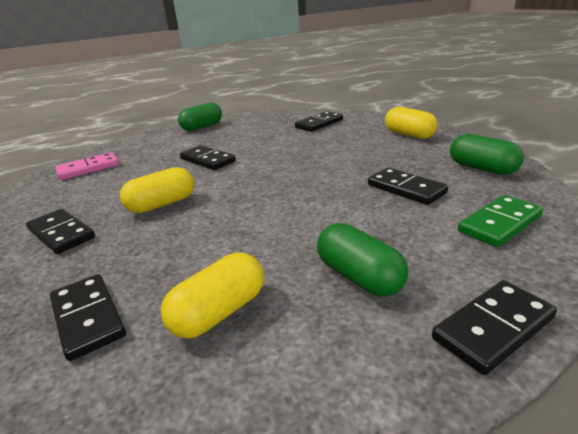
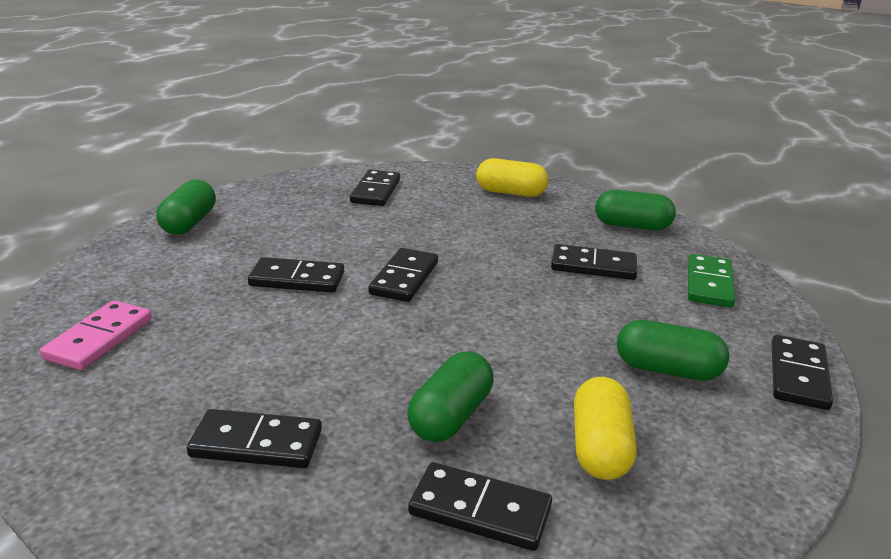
camera: 40 degrees left, 0 degrees up
yellow capsule [120,167,194,213] -> none
none -> black domino [368,248,438,302]
none -> green capsule [407,351,494,442]

